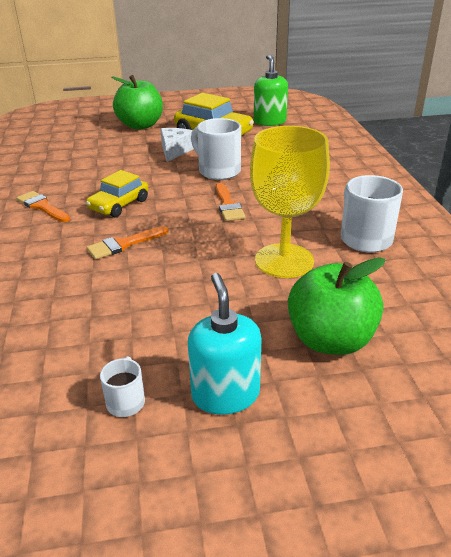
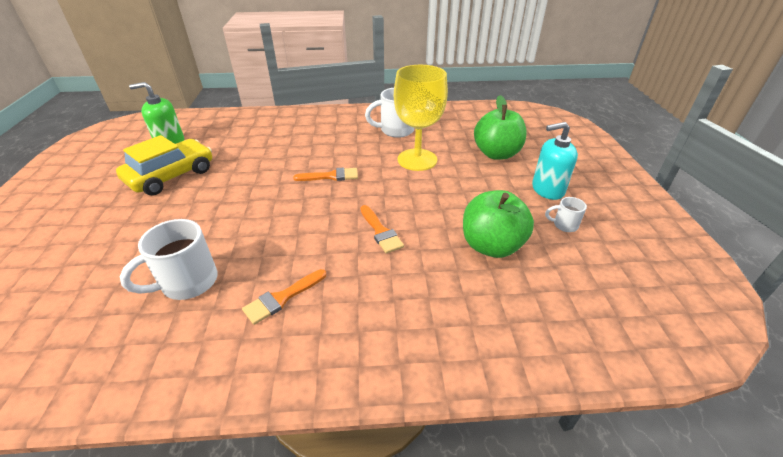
camera: 85 degrees left, 5 degrees up
yellow car [86,170,148,217] -> none
green apple [112,75,163,129] -> green apple moved to [463,190,534,258]
white cheese [161,128,194,162] -> none
white mug [191,118,241,180] -> white mug moved to [120,219,218,300]

